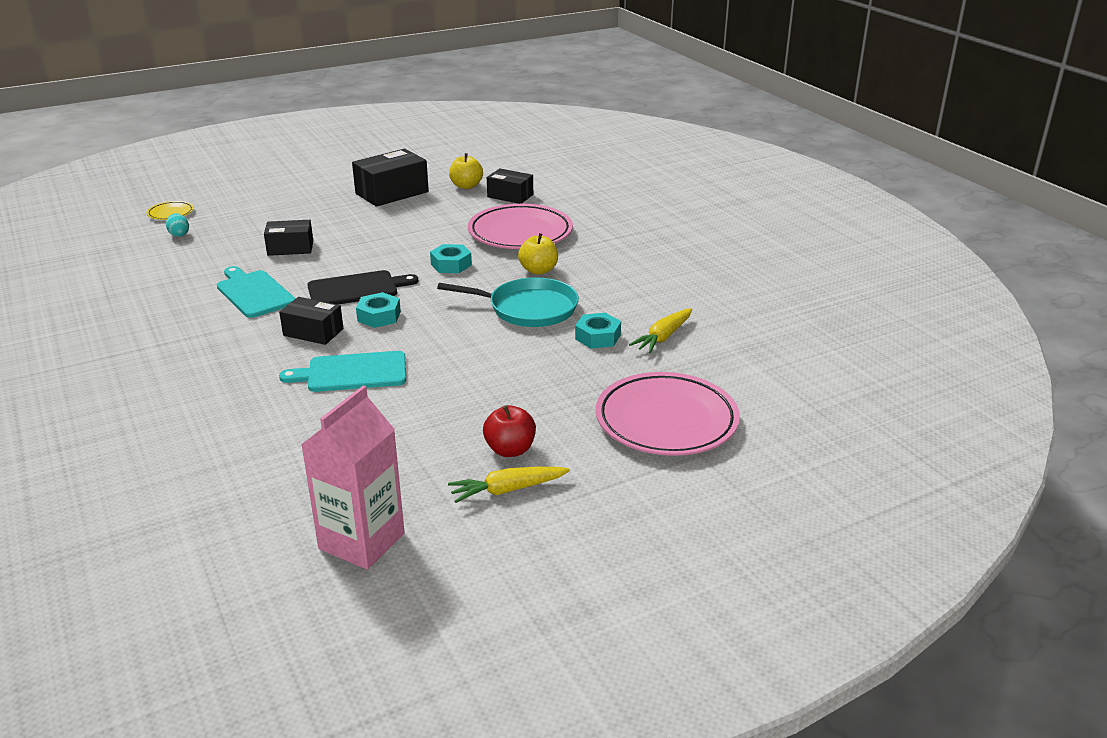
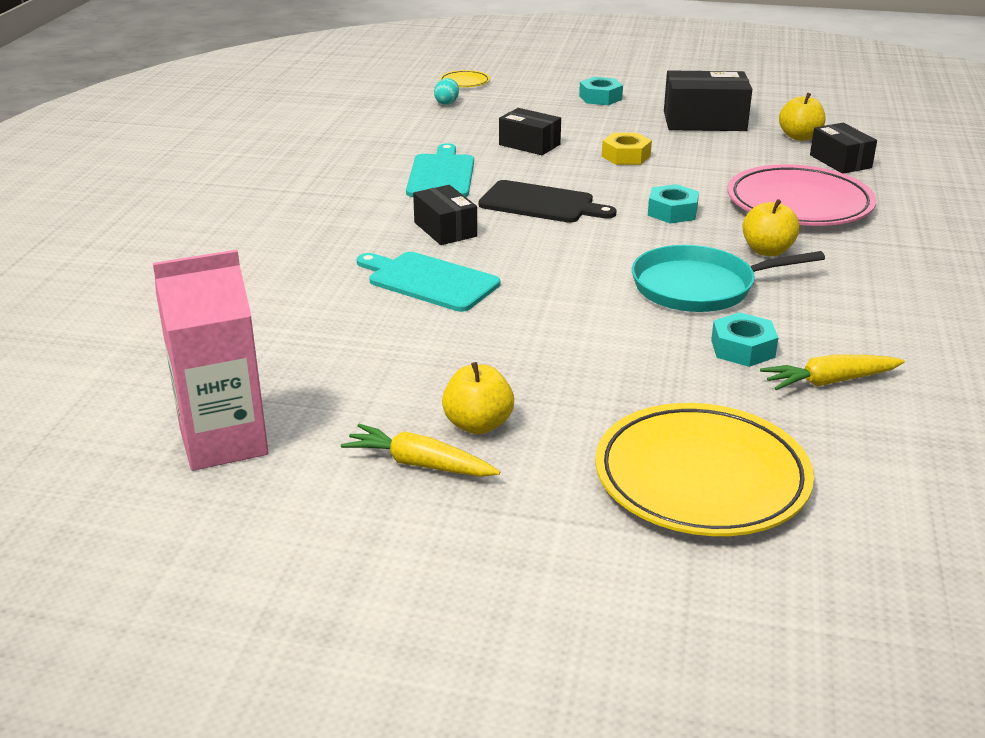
camera: 40 degrees right, 0 degrees up
turquoise nut [356,292,401,328] -> turquoise nut moved to [579,77,623,105]
turquoise pan [437,277,579,327] -> turquoise pan turned 120 degrees clockwise [632,245,825,312]
red apple [483,405,536,457] -> yellow apple [442,362,514,434]
pink plate [596,372,740,456] -> yellow plate [595,403,814,536]
none -> yellow nut [602,133,652,165]

